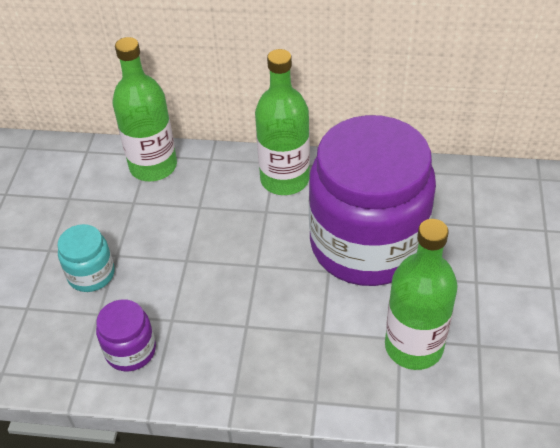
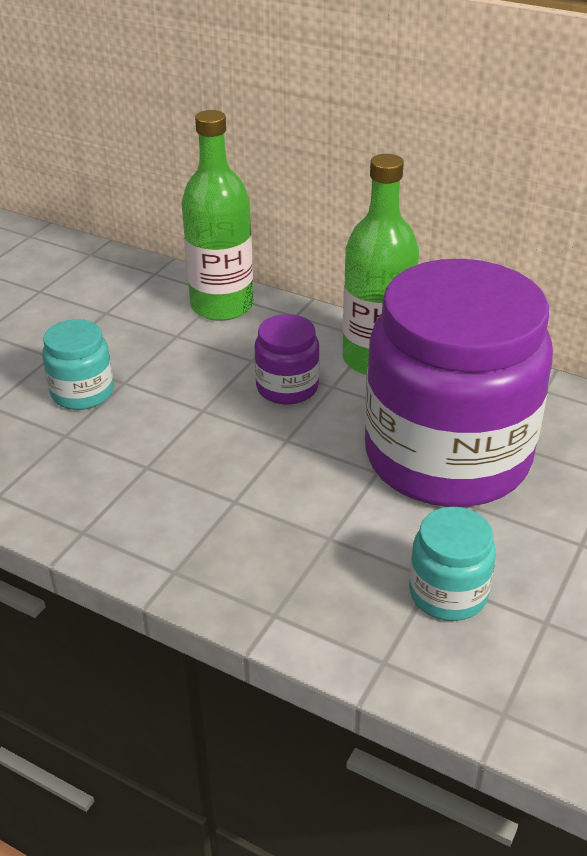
camera: 20 degrees right, 10 degrees down
purple jar [96,299,156,371] -> purple jar moved to [255,314,320,405]
green bottle [385,219,458,370] -> turquoise jar [409,507,496,621]

